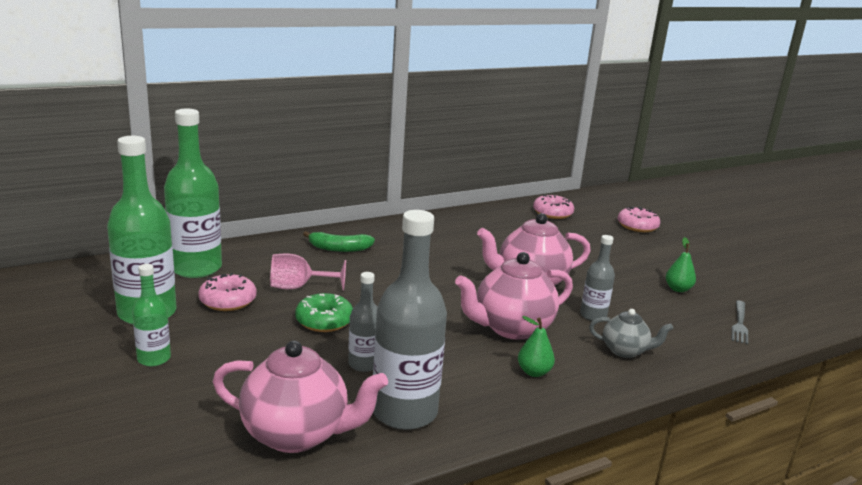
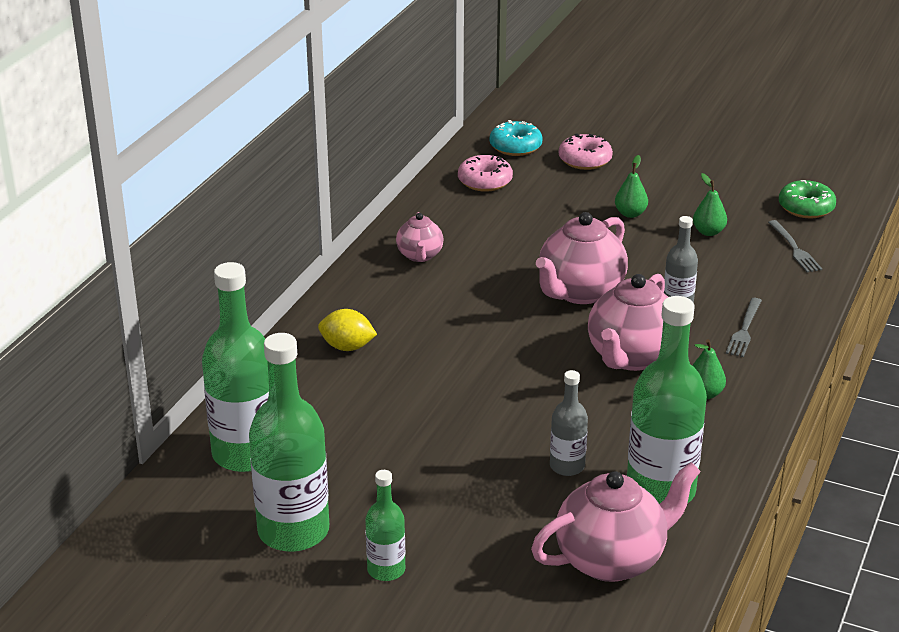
camera: 35 degrees left, 10 degrees up
pink donut [198,273,256,311] -> none
pink goblet [270,253,346,290] -> none
green donut [295,293,353,332] -> green donut moved to [779,180,836,218]
green banana [303,231,375,252] -> yellow lemon [318,309,377,351]
grey bottle [373,210,447,430] -> green bottle [627,296,707,504]
grey teapot [589,309,673,358] -> grey fork [726,298,762,357]
none -> pink teapot [396,212,443,262]
none -> turquoise donut [490,120,543,156]
none -> green pear [615,155,648,218]

